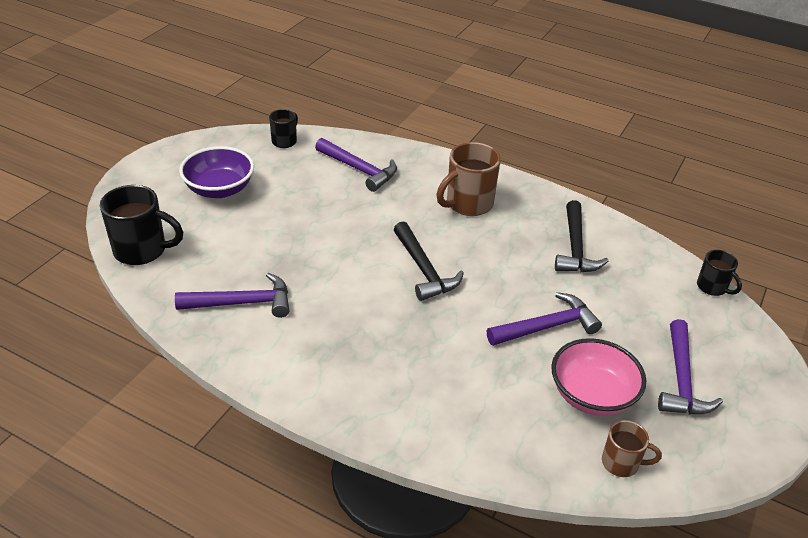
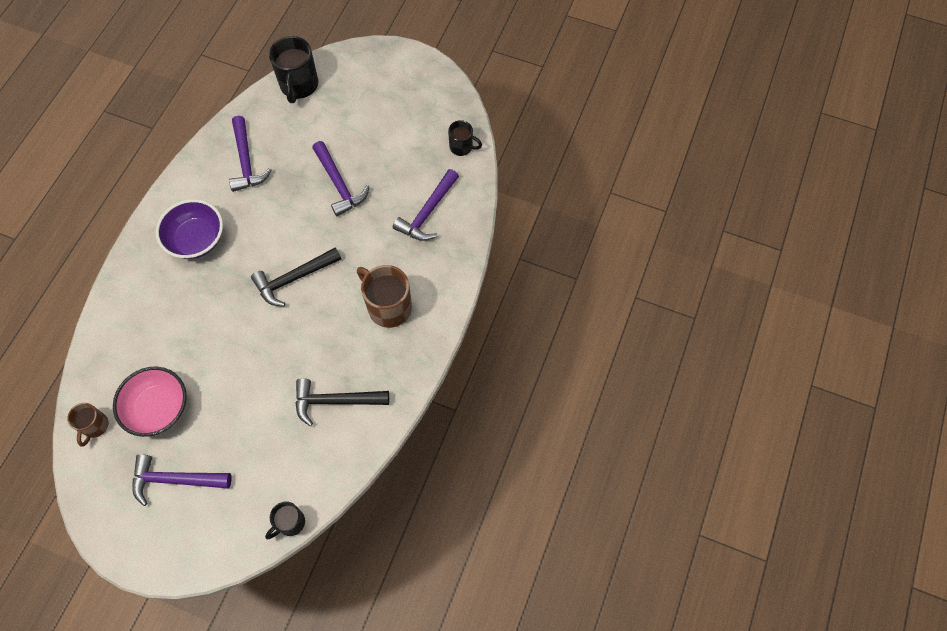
camera: 85 degrees right, 25 degrees up
purple bowl [179,146,254,198] -> purple bowl moved to [156,199,223,259]
purple hammer [487,292,602,346] -> purple hammer moved to [312,141,369,216]

